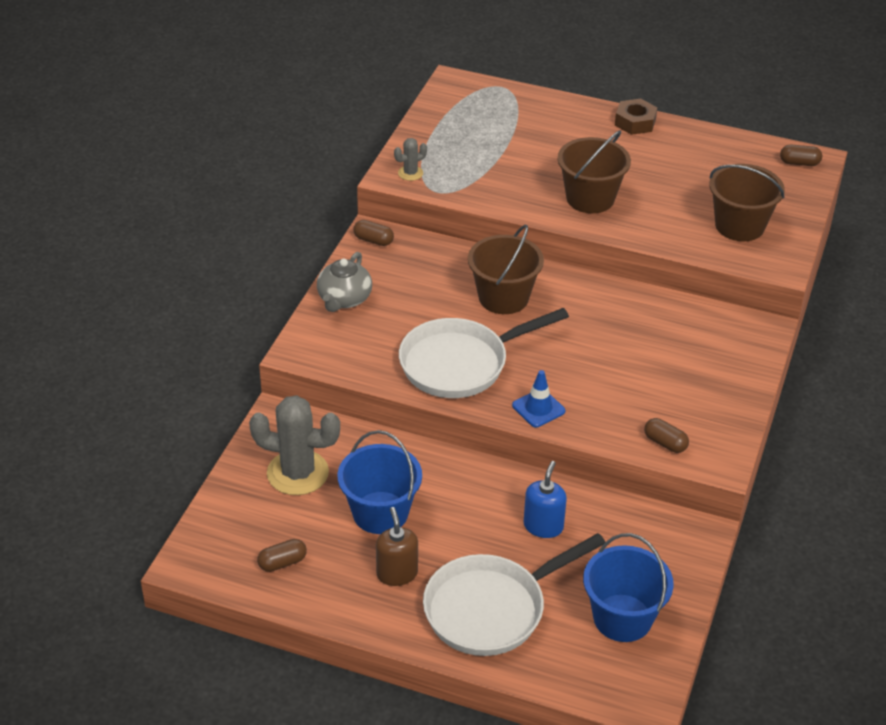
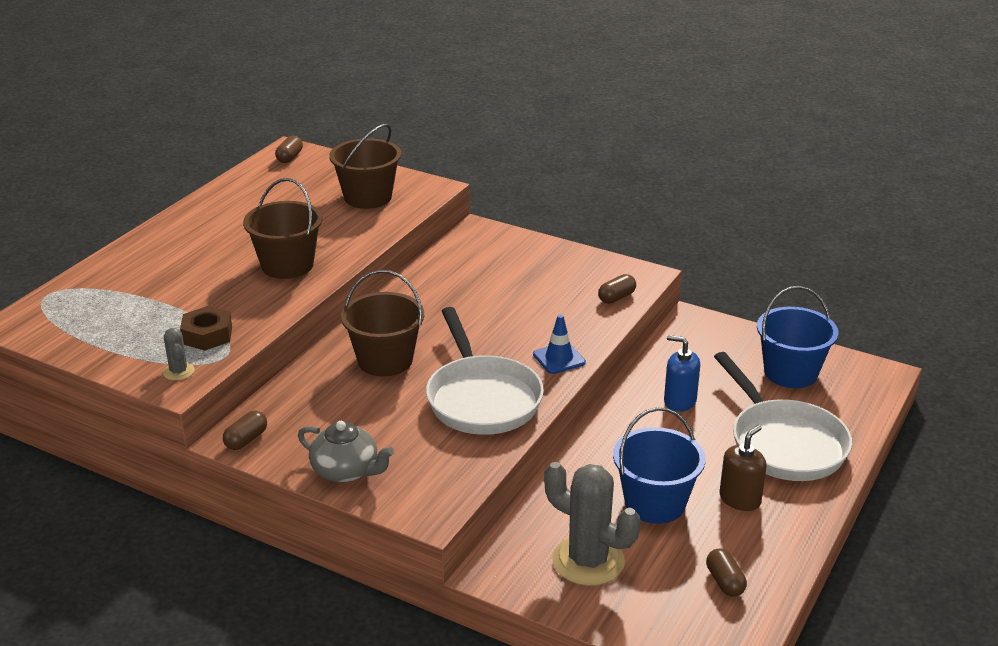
camera: 80 degrees left, 10 degrees down
grey cactus [249,395,340,495] -> grey cactus turned 75 degrees counterclockwise [544,462,640,586]
brown soap dispenser [376,507,418,586] -> brown soap dispenser turned 135 degrees clockwise [720,425,767,511]
brown nut [615,99,657,135] -> brown nut moved to [180,306,232,351]

